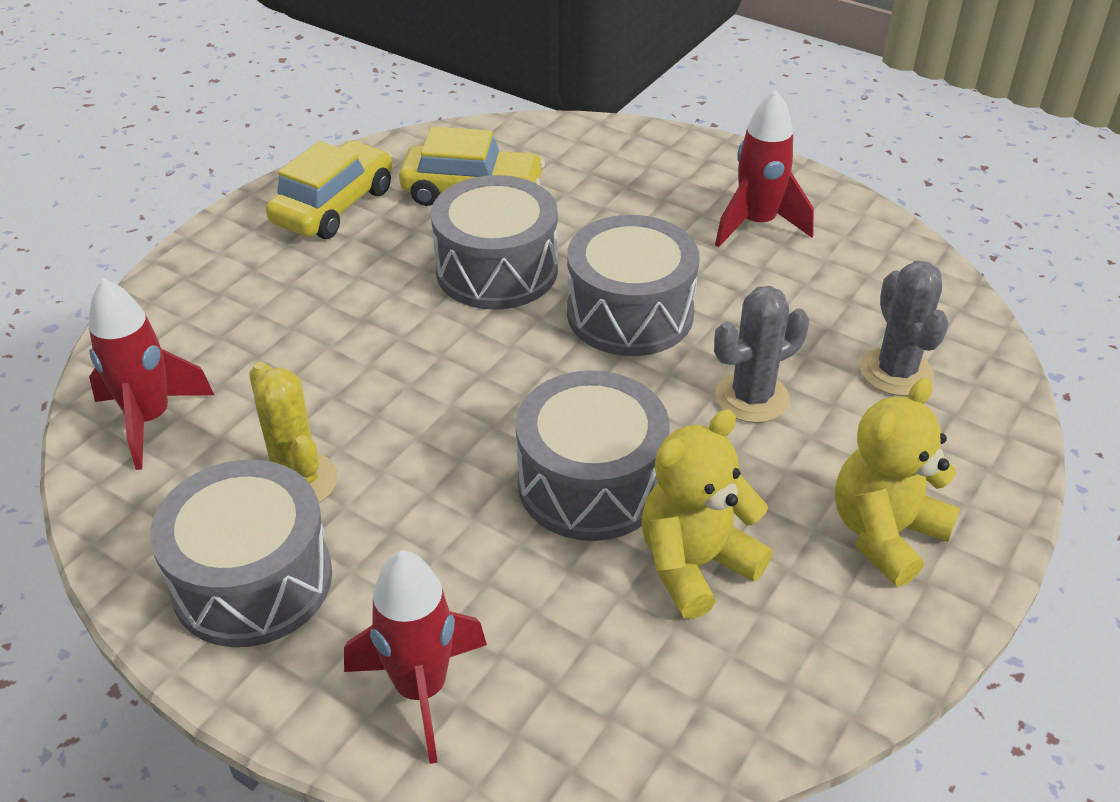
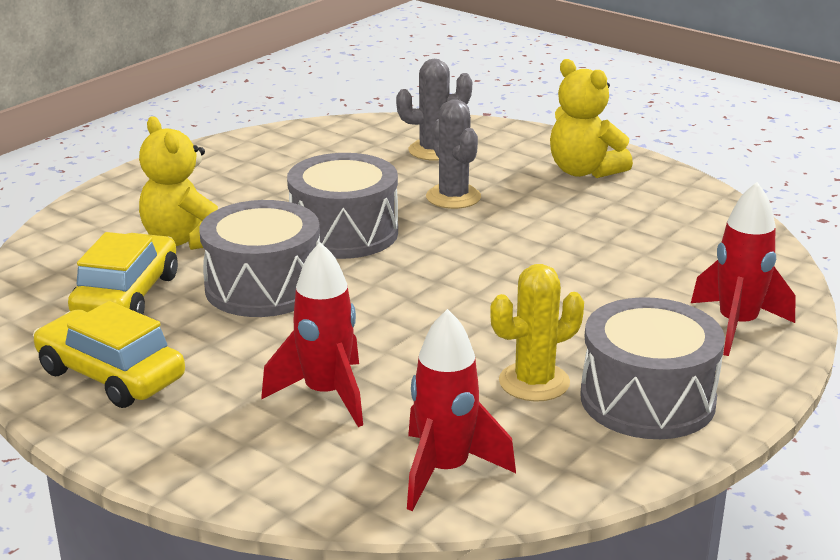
camera: 85 degrees left, 15 degrees down
grey drum [516,370,669,541] -> none
yellow teddy bear [641,409,772,619] -> yellow teddy bear moved to [139,116,218,250]
red rocket [715,90,814,247] -> red rocket moved to [261,242,363,427]

